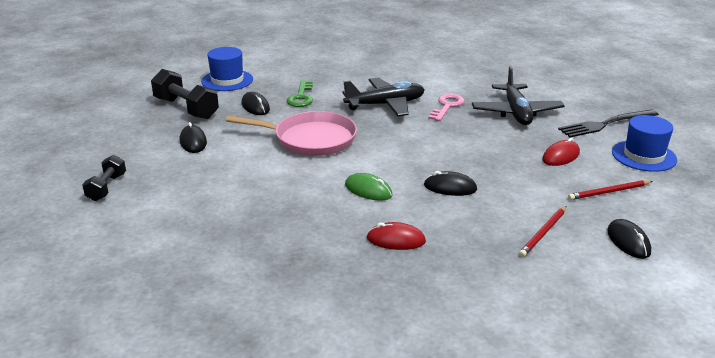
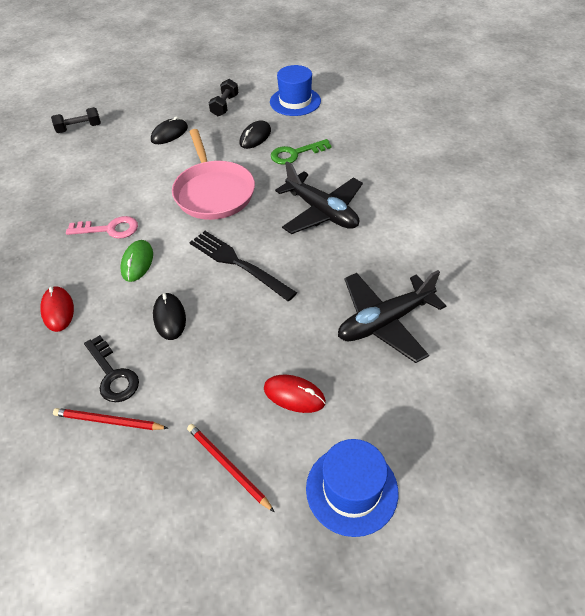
camera: 65 degrees right, 20 degrees up
black dumbbell [151,69,219,119] -> black dumbbell [209,79,238,117], size x0.60
pink key [428,94,465,121] -> pink key moved to [66,216,138,239]
black fork [558,110,659,137] -> black fork moved to [189,231,297,301]
black mouse [607,219,651,259] -> none
none -> black key [84,335,139,402]

